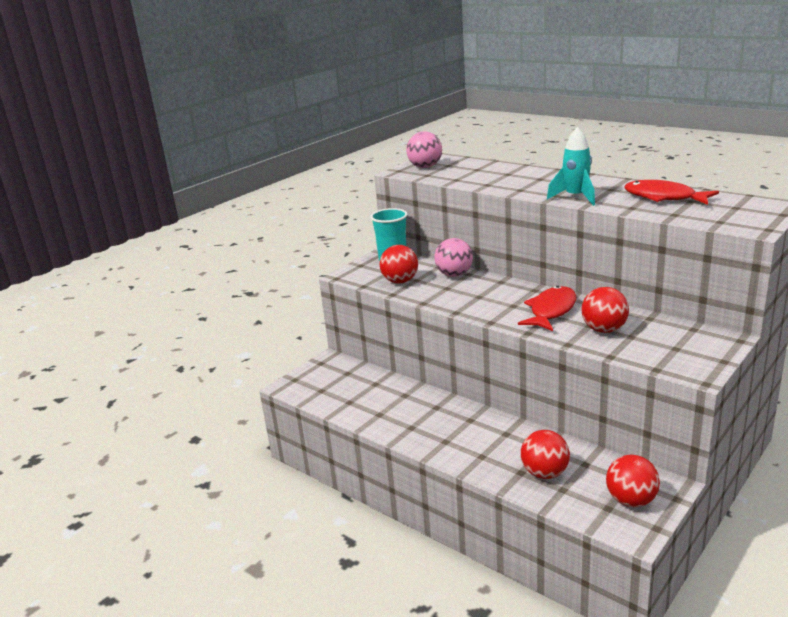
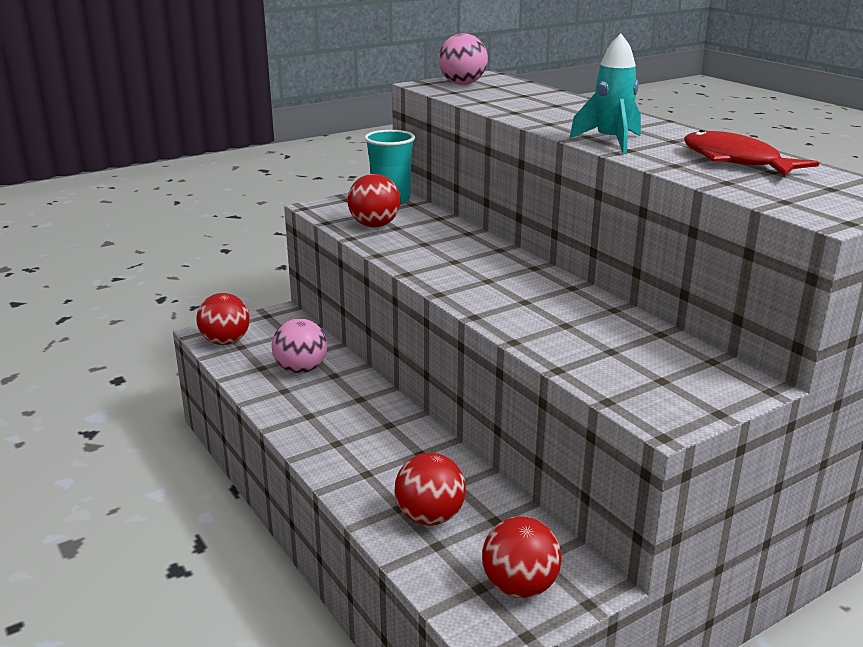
camera: 15 degrees right, 0 degrees up
pink ball [434,238,473,277] -> pink ball moved to [272,319,327,374]
red fish [518,286,577,331] -> none
red ball [581,287,629,333] -> red ball moved to [196,293,250,345]

